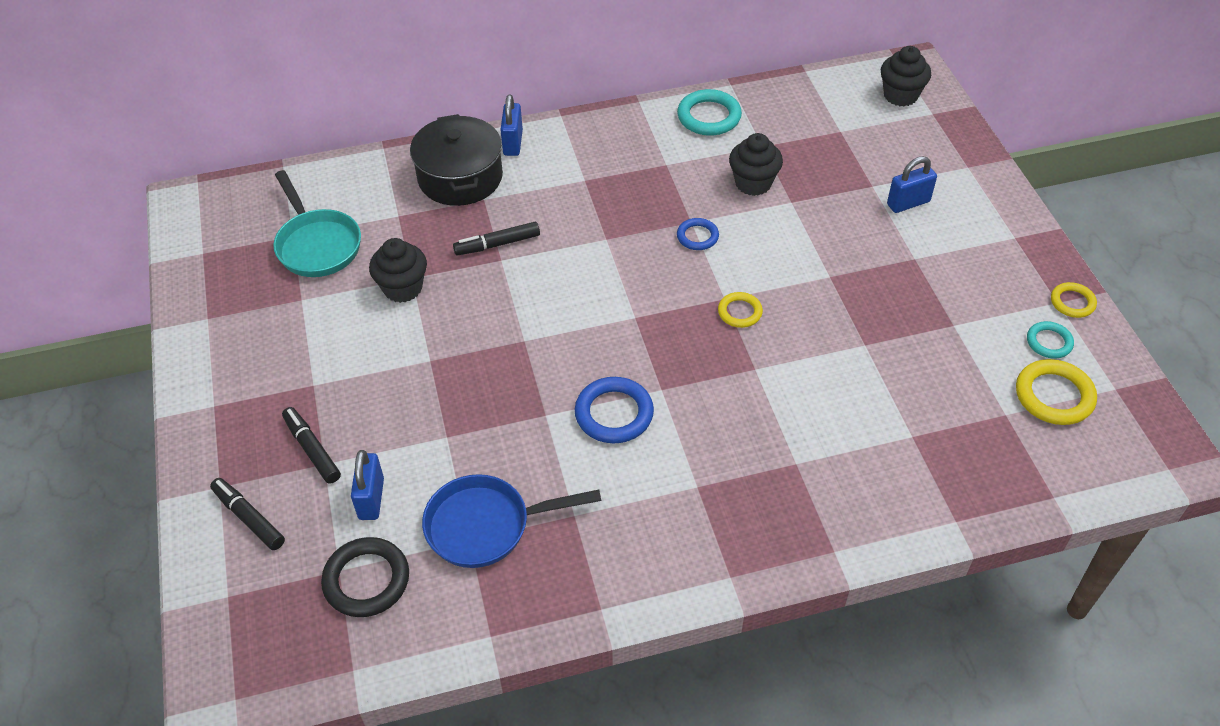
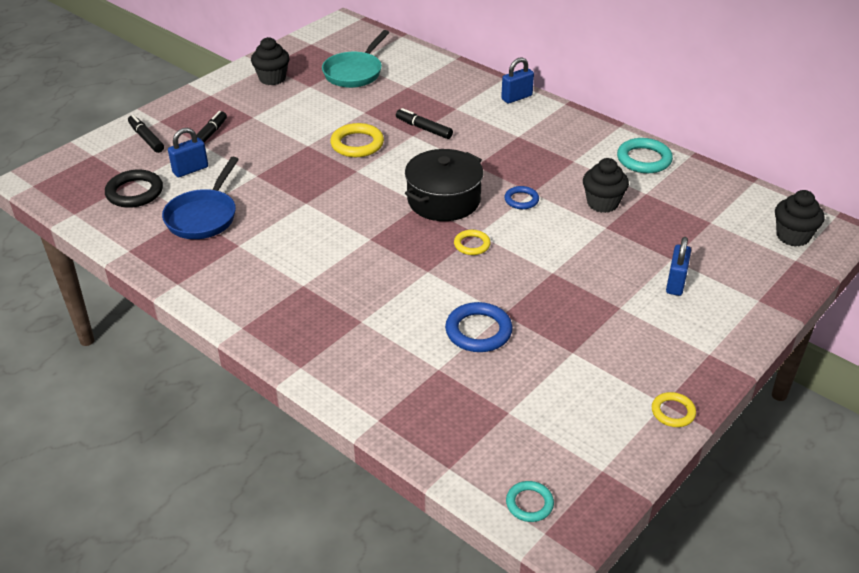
camera: 55 degrees right, 10 degrees down
black marker [210,478,285,550] -> black marker turned 45 degrees counterclockwise [128,115,164,153]
black cupcake [369,238,427,303] -> black cupcake moved to [251,37,290,85]
black pot [410,114,503,206] -> black pot moved to [405,149,483,221]
blue pan [422,474,601,568] -> blue pan turned 120 degrees counterclockwise [162,157,239,239]
blue ring [575,377,654,443] -> blue ring moved to [445,302,513,352]
blue padlock [887,156,937,213] -> blue padlock turned 75 degrees clockwise [666,237,691,296]
yellow ring [1016,359,1097,425] -> yellow ring moved to [330,123,384,157]
turquoise ring [1027,321,1074,358] -> turquoise ring moved to [506,481,554,522]

